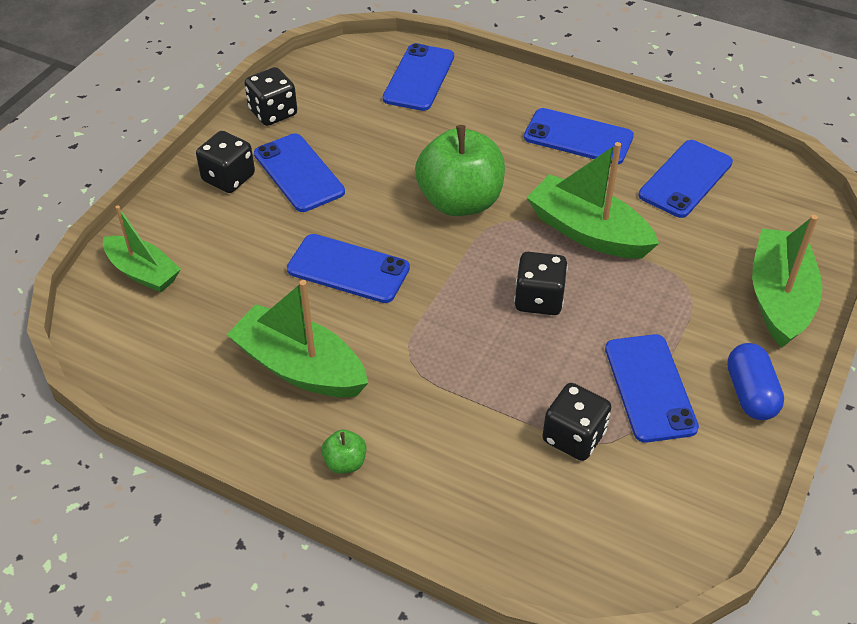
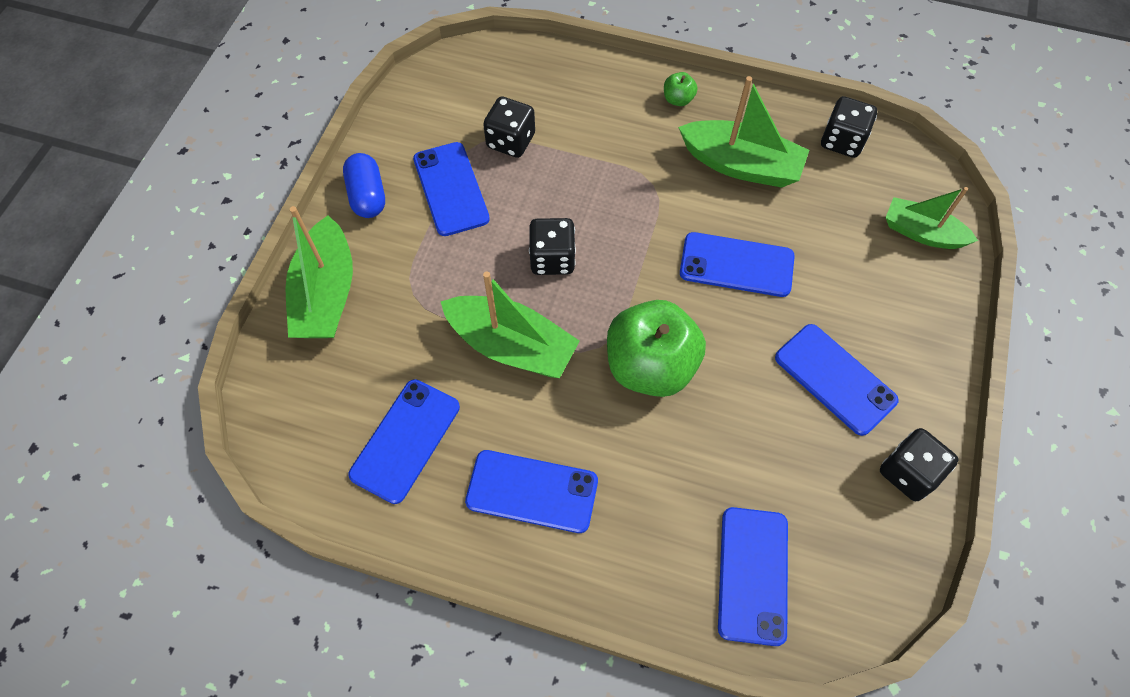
camera: 170 degrees right, 15 degrees up
black dice [196,131,255,193] -> black dice moved to [821,96,877,158]

